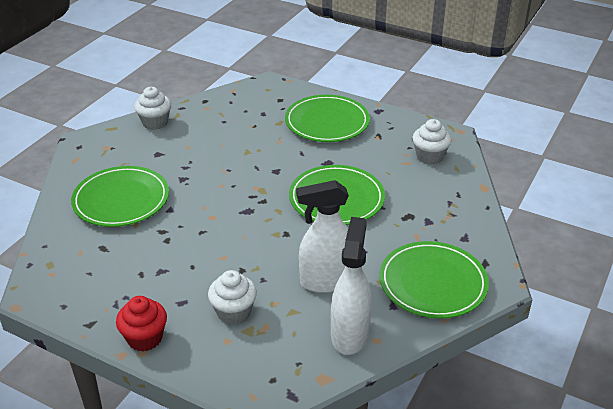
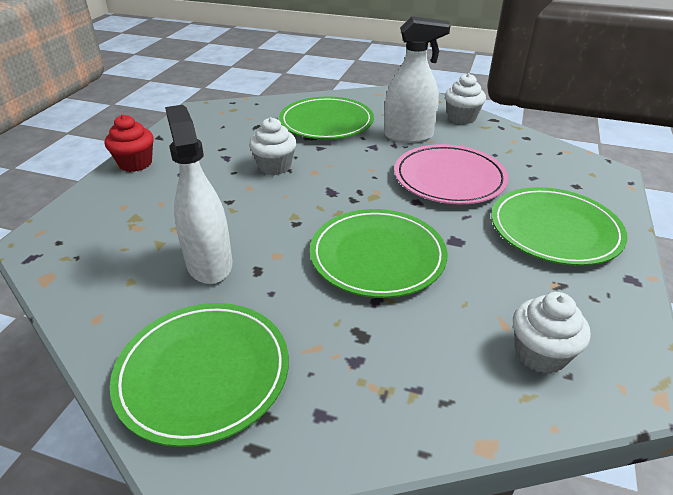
camera: 80 degrees right, 0 degrees up
white cupcake [208,270,257,325] -> white cupcake moved to [249,117,297,175]
white spray bottle [331,217,372,355] -> white spray bottle moved to [384,16,451,143]
none -> pink plate [394,144,509,204]

